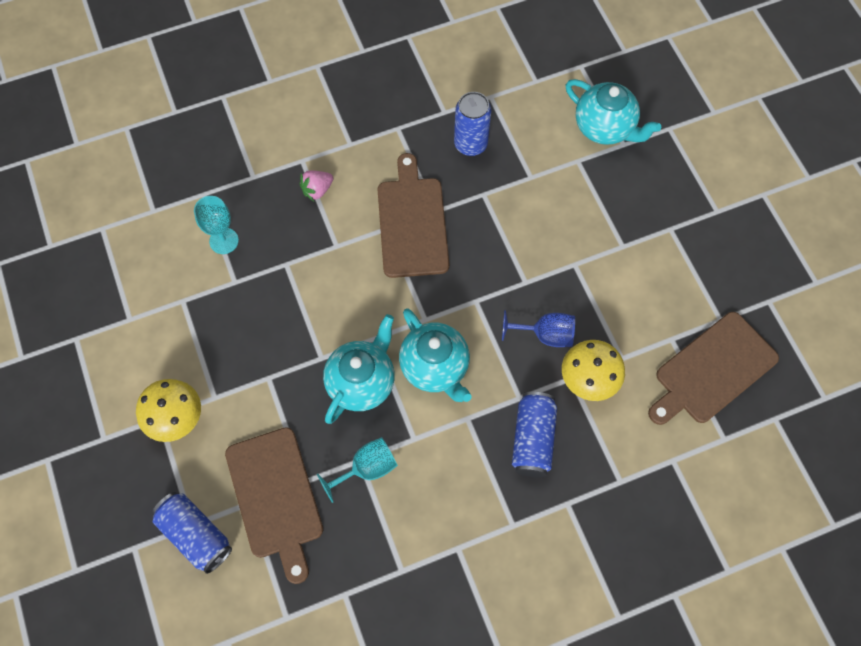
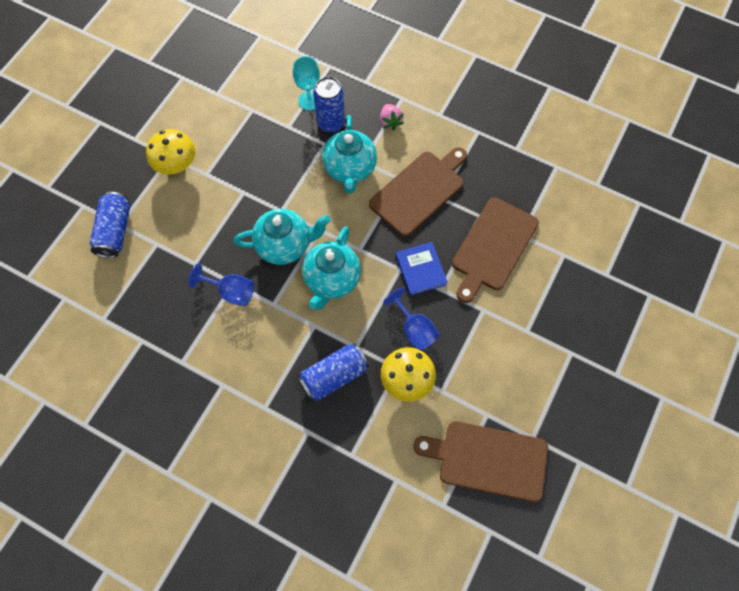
camera: 50 degrees right, 0 degrees up
brown cutting board [225,427,323,584] -> brown cutting board moved to [452,197,539,303]
pink strawberry [299,171,333,201] -> pink strawberry turned 120 degrees counterclockwise [380,104,404,131]
turquoise goblet [317,437,398,503] -> blue goblet [188,263,254,306]
blue can [454,92,491,156] -> blue can moved to [313,77,345,133]
turquoise teapot [566,79,661,145] -> turquoise teapot moved to [322,115,377,193]
none -> blue book [395,242,448,296]

